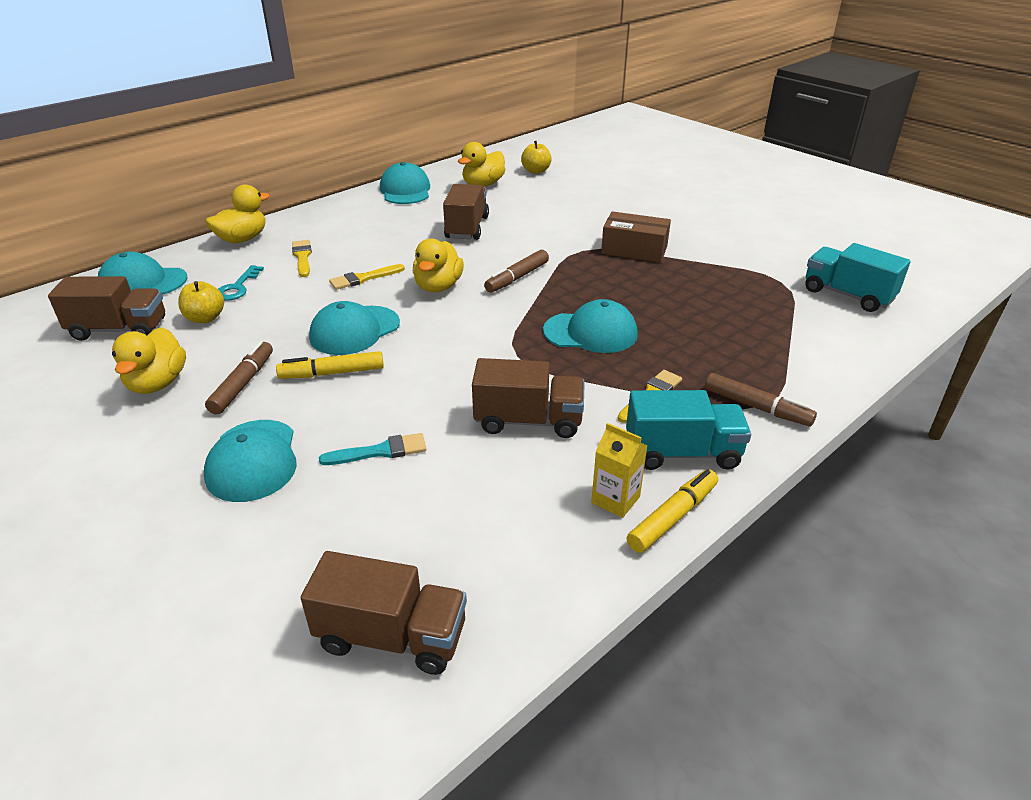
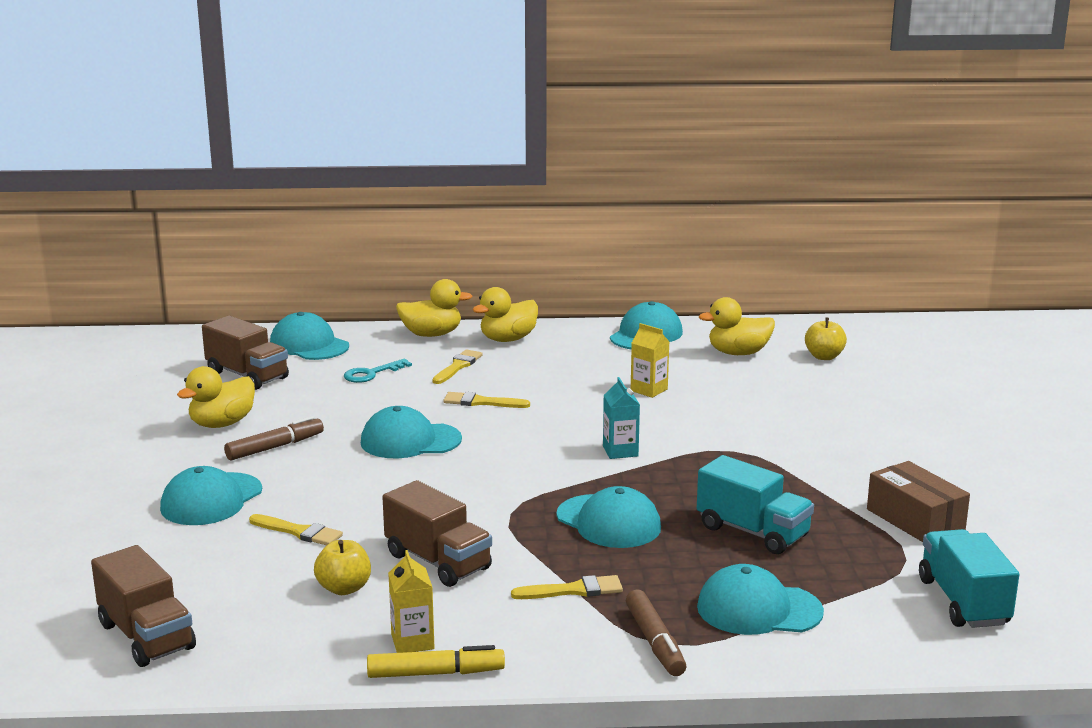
camera: 40 degrees right, 15 degrees down
yellow apple [178,281,224,323] -> yellow apple moved to [314,540,371,595]
yellow marker [276,351,384,379] -> none
turquoise brush [319,433,426,465] -> yellow brush [249,514,343,545]
yellow duck [412,239,464,292] -> yellow duck moved to [472,287,538,342]
brown truck [443,184,489,240] -> yellow carton [631,323,670,398]
brown marker [484,250,549,293] -> turquoise carton [603,377,640,459]
brown box [601,211,671,263] -> brown box moved to [867,461,970,542]
turquoise truck [626,390,751,470] -> turquoise truck moved to [697,455,814,554]
none -> turquoise cap [697,564,824,635]

